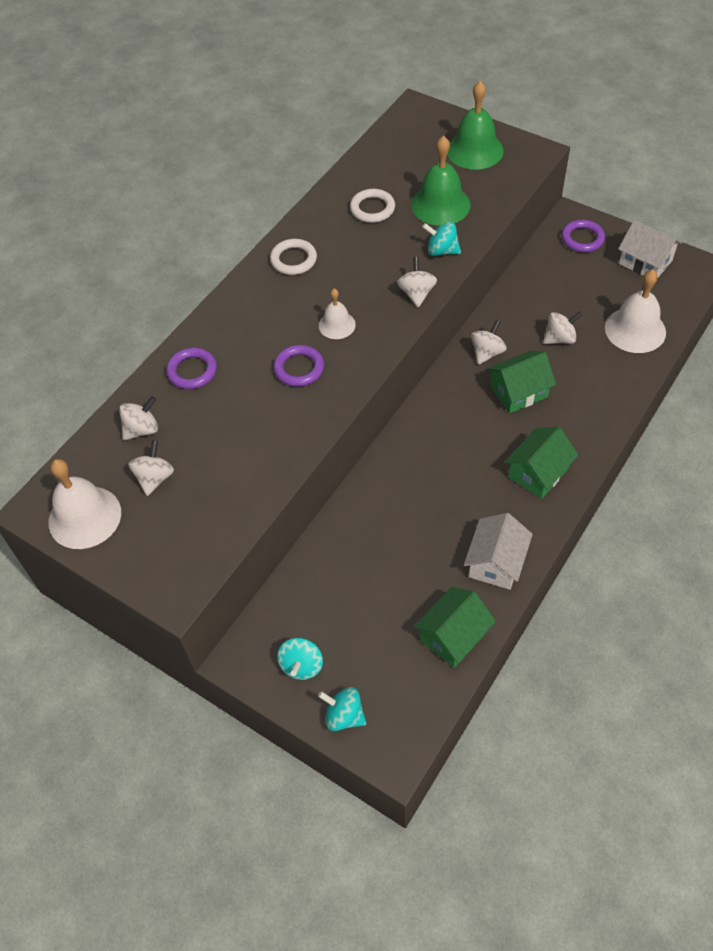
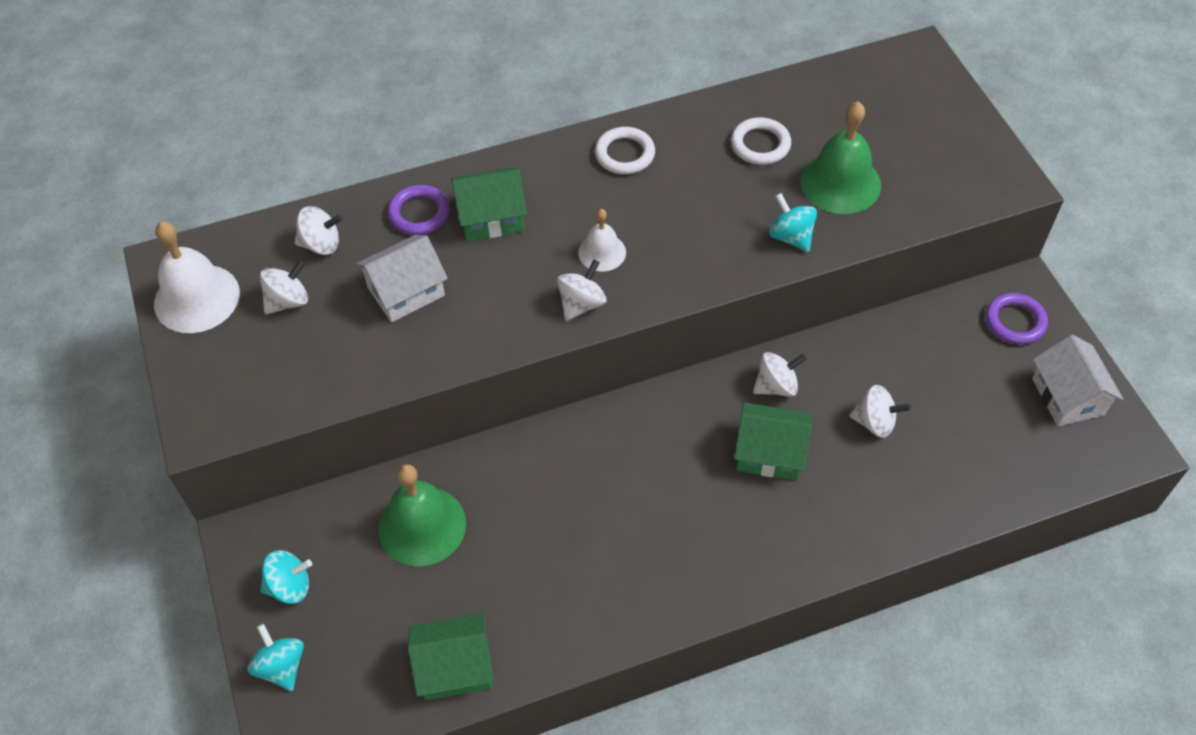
camera: 35 degrees right, 0 degrees up
purple ring [273,345,324,387] -> none
turquoise spinning top [277,638,323,680] -> turquoise spinning top turned 150 degrees counterclockwise [260,550,312,604]
white spinning top [397,257,437,307] -> white spinning top moved to [557,259,606,321]
green bell [447,81,504,170] -> green bell moved to [378,464,466,566]
white house [464,513,533,590] -> white house moved to [355,235,448,322]
green house [504,427,578,499] -> green house moved to [451,167,527,241]
white bell [605,269,666,353] -> none

